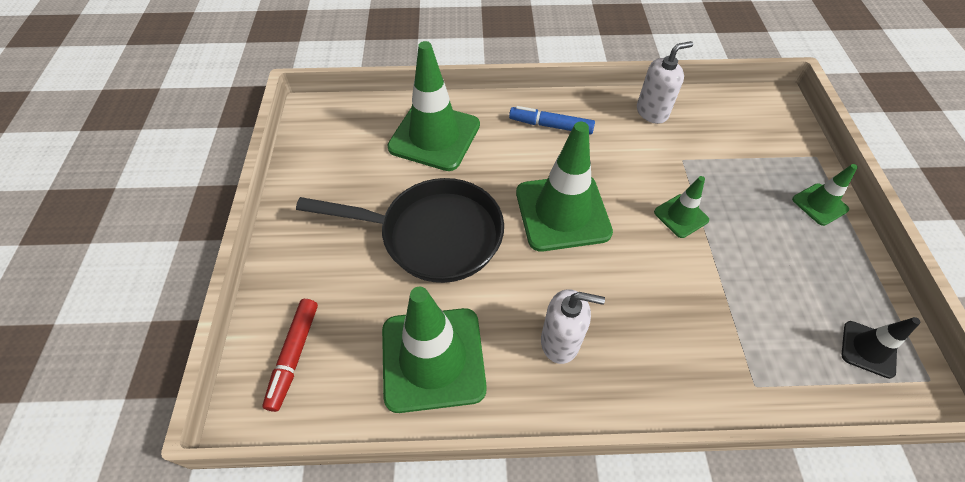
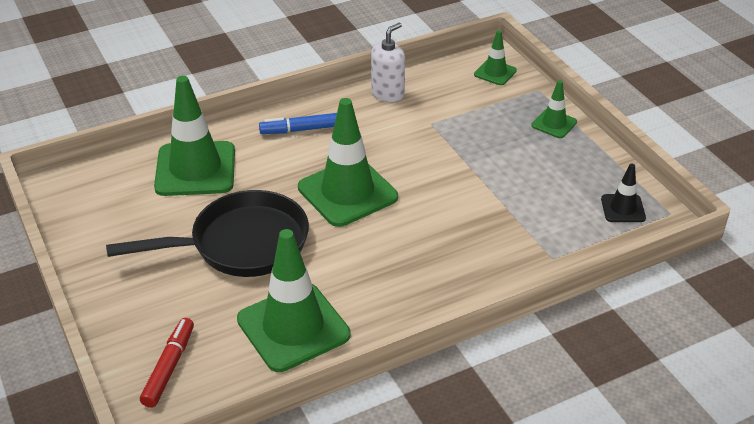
camera: 25 degrees left, 15 degrees down
red marker [262,299,318,412] -> red marker turned 150 degrees counterclockwise [140,318,194,408]
white soap dispenser [541,289,605,364] -> none
green traffic cone [654,176,709,238] -> green traffic cone moved to [474,30,517,85]

